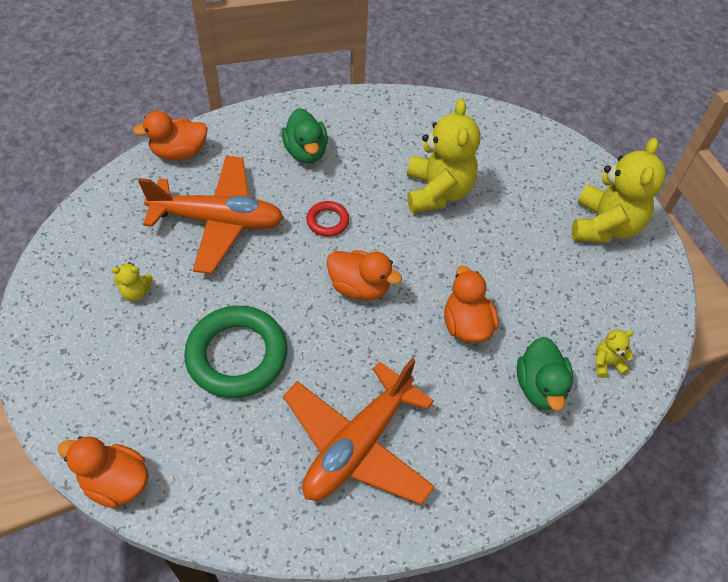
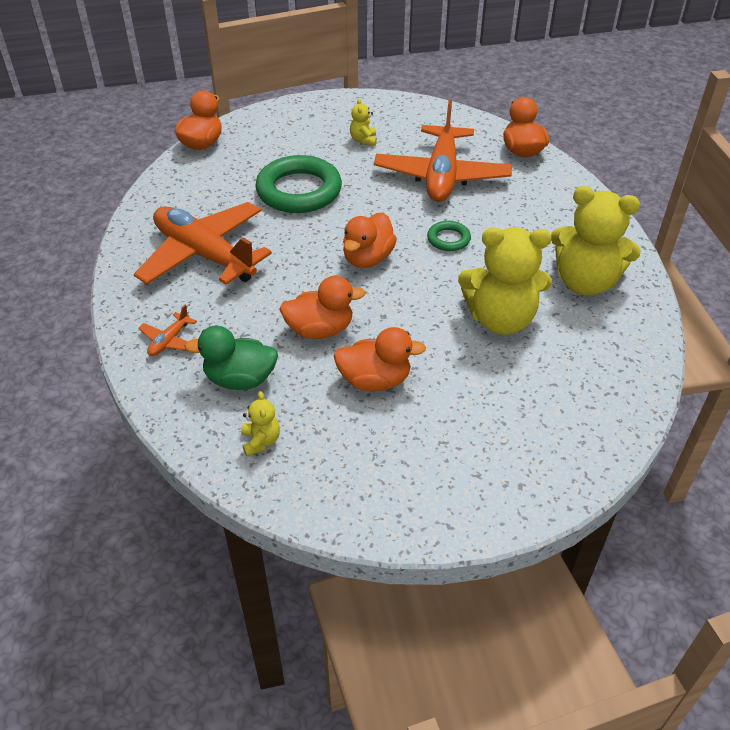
camera: 95 degrees right, 10 degrees down
green duck [282,108,328,163] -> none
red ring [306,201,349,237] -> green ring [427,221,471,251]
yellow teddy bear [572,138,666,243] -> yellow teddy bear moved to [551,186,641,296]
none -> orange plane [138,305,197,356]
none -> orange duck [333,327,426,391]

